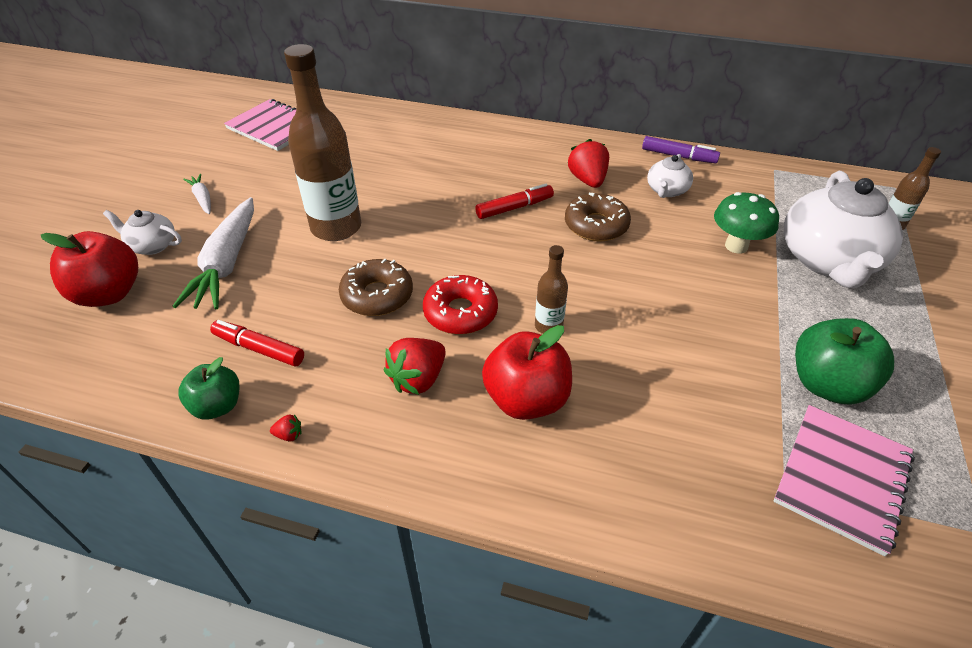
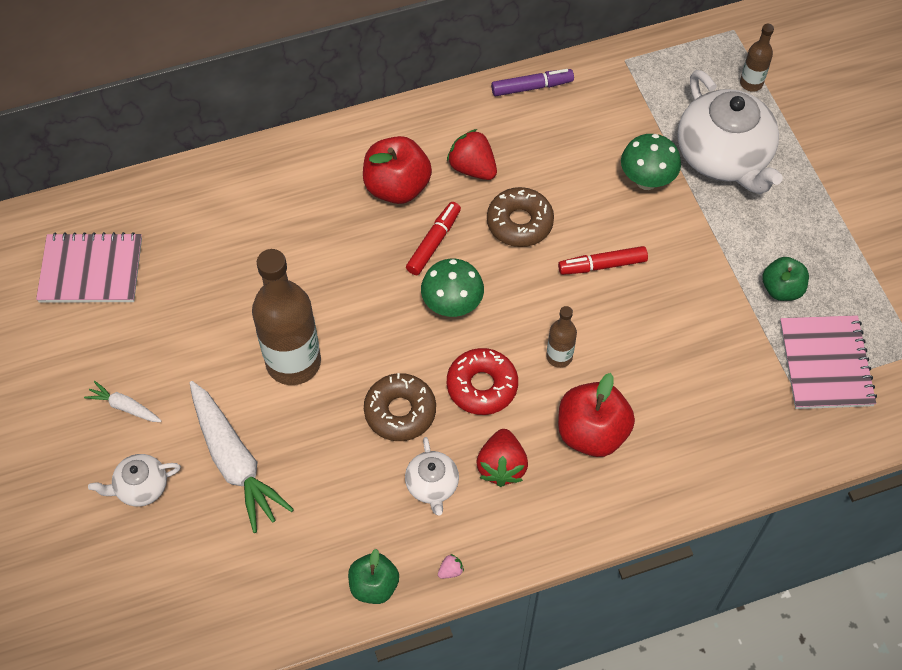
camera: 35 degrees left, 15 degrees up
red apple [41,231,138,307] -> red apple moved to [363,136,432,204]
red marker [210,320,304,367] -> red marker moved to [558,246,648,275]
red strawberry [270,414,301,441] -> pink strawberry [438,554,464,579]
white teapot [647,154,693,198] -> white teapot moved to [405,437,459,515]
green apple [795,318,894,405] -> green apple [762,257,809,301], size x0.64
none -> green mushroom [421,259,484,317]

